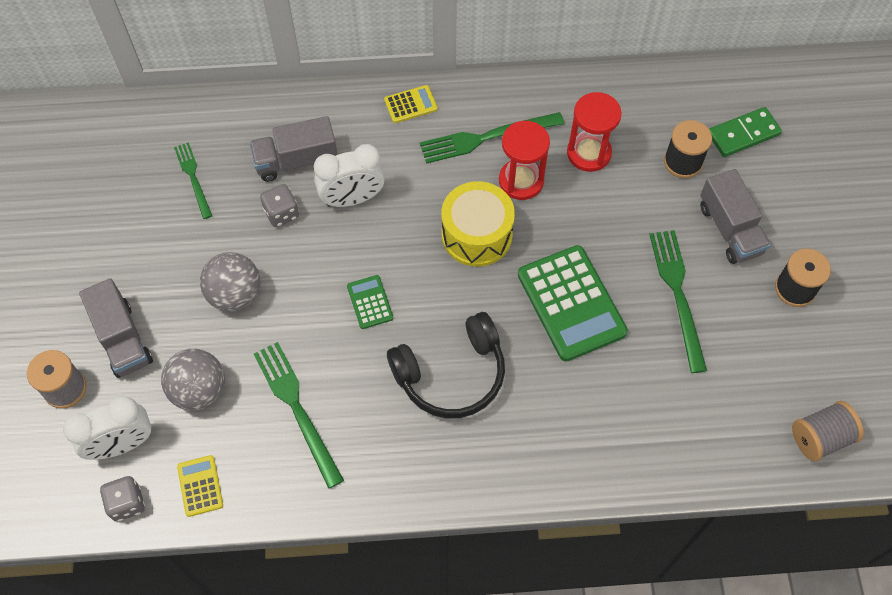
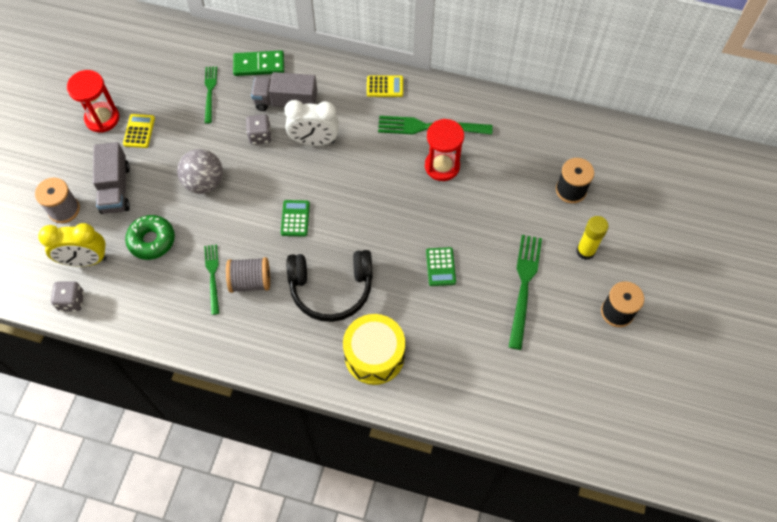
camera: 20 degrees right, 0 degrees up
white clock [63,396,151,460] -> yellow clock [38,223,107,267]
grey ball [161,349,225,411] -> green donut [125,215,175,260]
yellow calculator [177,455,223,517] -> yellow calculator moved to [123,114,155,148]
green fork [254,342,344,489] -> green fork [204,244,219,315], size x0.62
yellow drum [441,181,515,267] -> yellow drum moved to [343,314,405,385]
green calculator [518,245,628,362] -> green calculator [426,247,456,286], size x0.47
red hourglass [567,92,622,172] -> red hourglass moved to [67,70,119,133]
grey truck [700,169,771,264] -> yellow glue stick [576,216,609,260]
green domino [709,107,782,157] -> green domino moved to [233,50,284,76]
grey spool [792,401,864,461] -> grey spool moved to [226,257,270,293]

